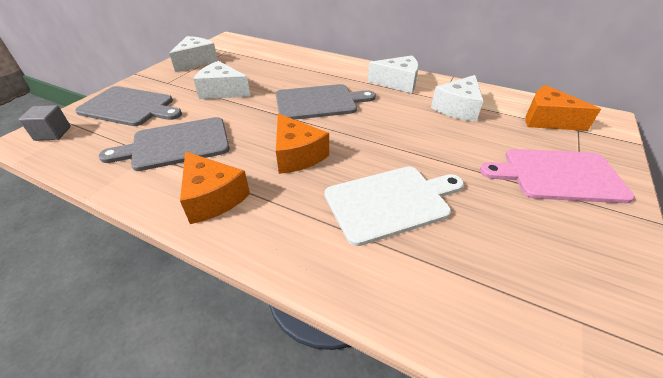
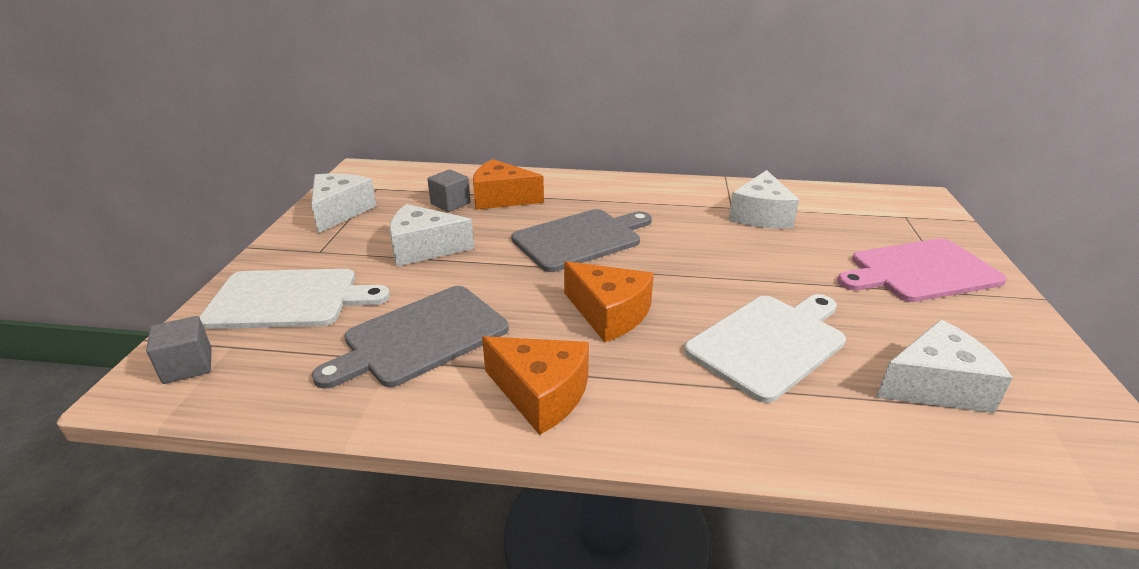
camera: 20 degrees left, 10 degrees down
grey cutting board [75,86,182,126] -> white cutting board [199,269,390,329]
white cheese [368,55,419,94] -> white cheese moved to [876,319,1013,413]
orange cheese [525,85,601,131] -> orange cheese moved to [473,159,544,210]
none -> grey cube [427,170,471,212]

